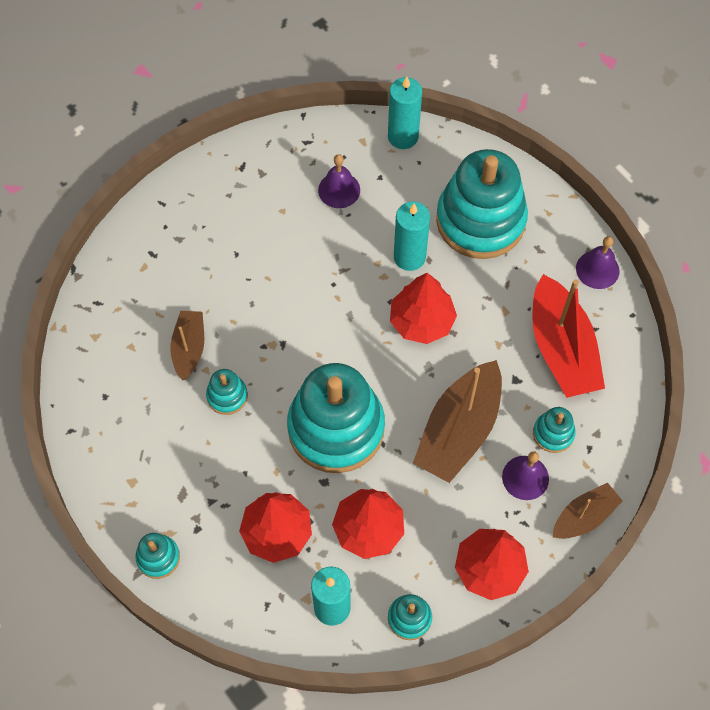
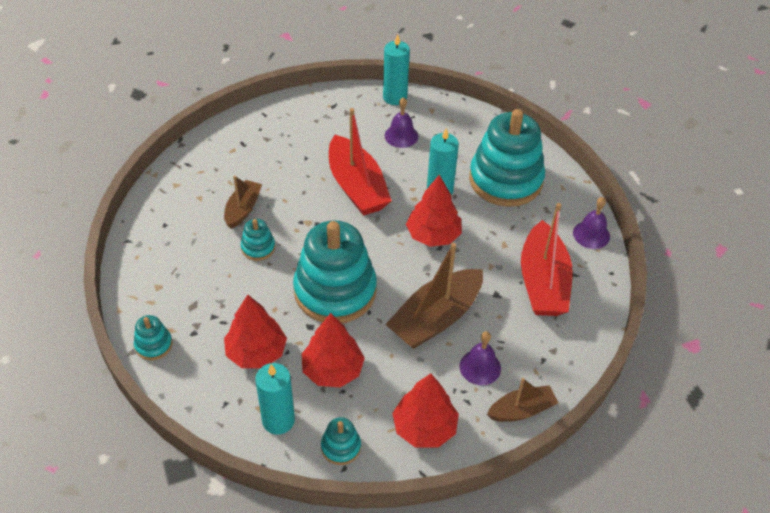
camera: 15 degrees right, 15 degrees down
turquoise candle [388,77,422,149] -> turquoise candle moved to [383,34,410,105]
turquoise stacking toy [533,407,576,453] -> none
none -> red boat [329,108,392,216]

